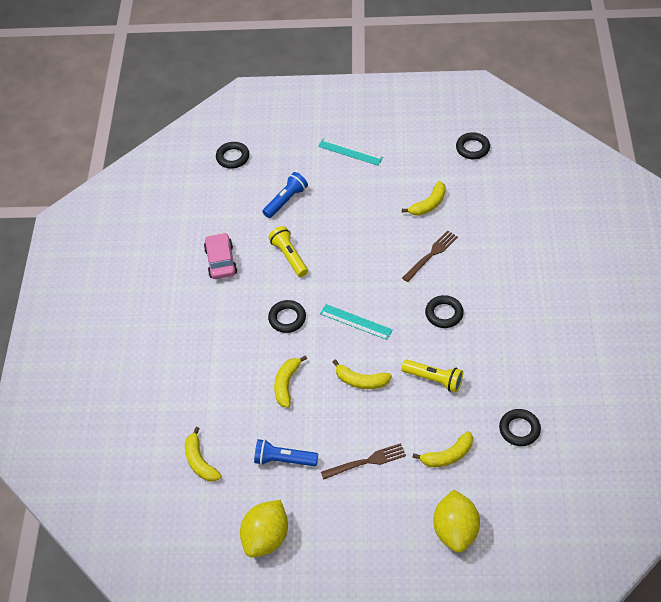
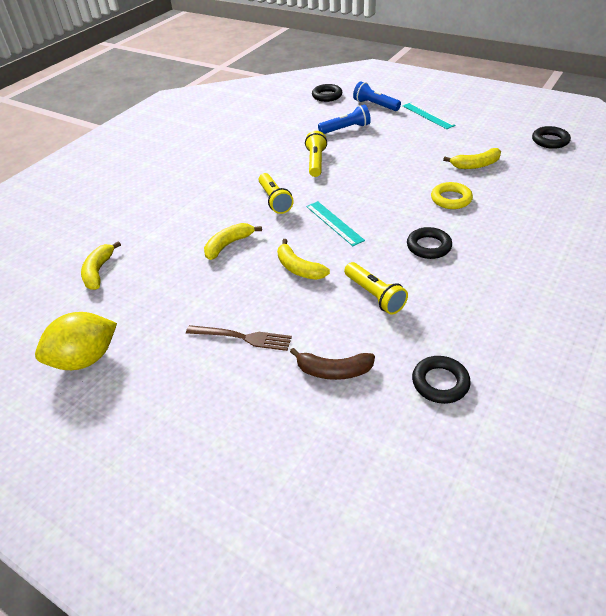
camera: 30 degrees right, 10 degrees down
pink car [204,233,237,279] -> none
blue flashlight [254,439,318,466] -> blue flashlight moved to [353,81,401,111]
black ring [268,300,306,333] -> yellow flashlight [259,173,294,214]
brown fork [402,231,458,282] -> yellow ring [431,182,473,209]
yellow banana [413,431,473,467] -> brown banana [290,348,375,380]
yellow lemon [433,490,480,553] -> none

